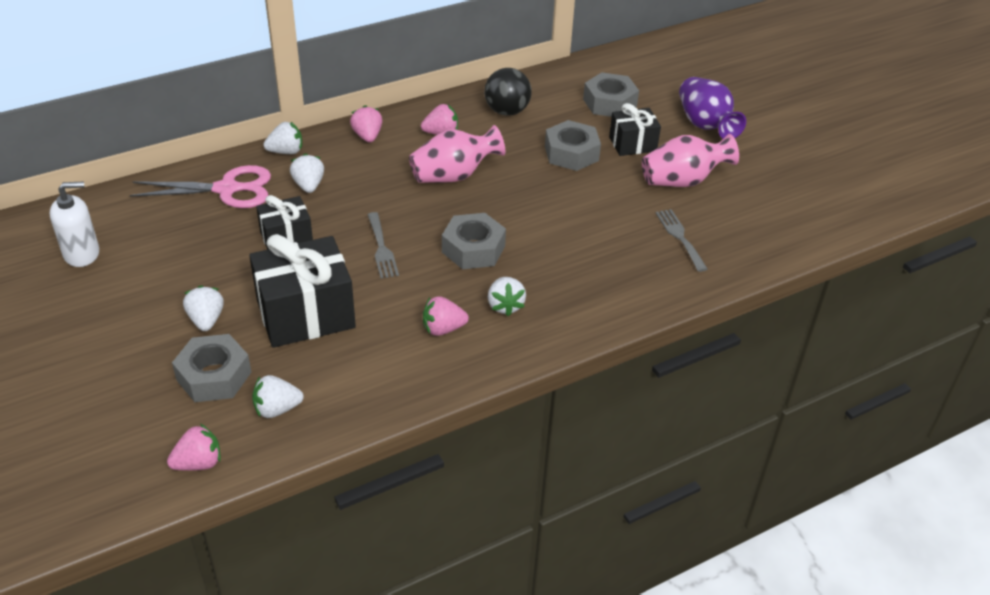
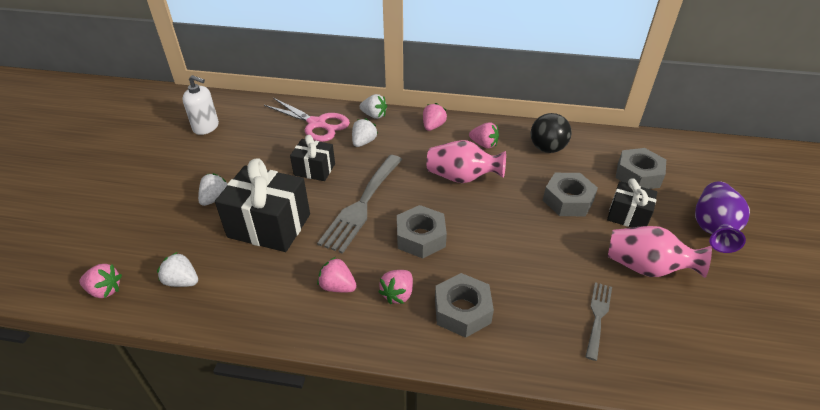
camera: 40 degrees right, 0 degrees up
grey nut [172,334,251,402] -> grey nut moved to [435,273,494,338]
grey fork [368,212,399,278] -> grey fork [317,155,402,254], size x1.86
white strawberry [488,277,526,317] -> pink strawberry [378,270,413,304]

